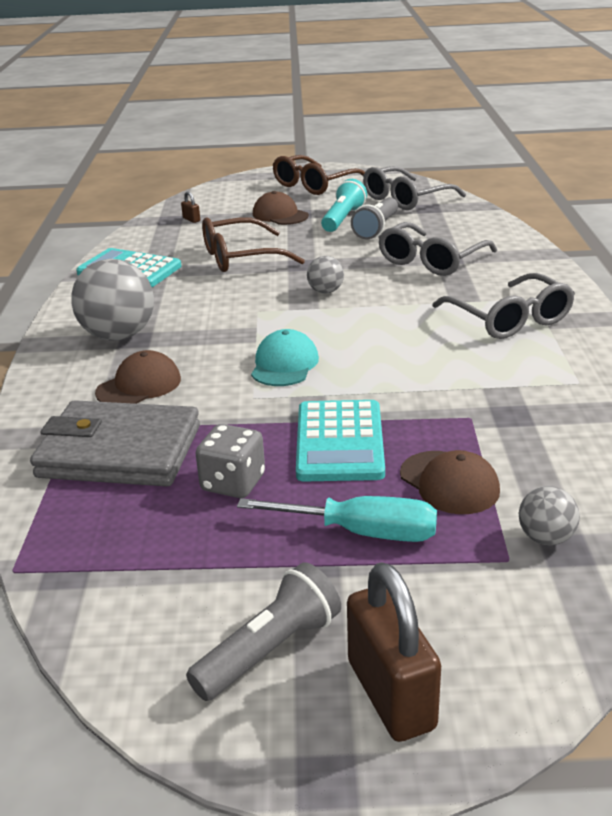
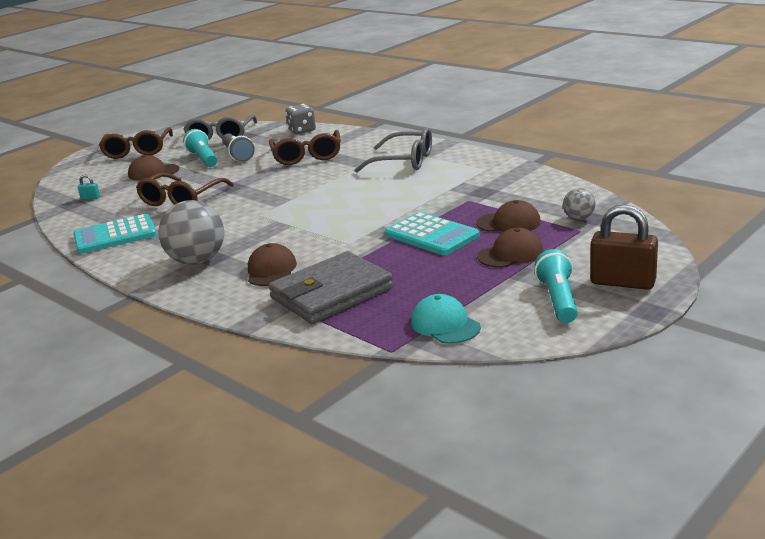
camera: 45 degrees left, 5 degrees down
brown padlock [181,192,200,223] -> turquoise padlock [78,175,100,200]
grey flashlight [186,562,341,701] -> turquoise flashlight [534,249,578,323]
grey dice [195,424,265,498] -> grey dice moved to [285,104,316,134]
turquoise screwdriver [237,496,437,542] -> brown cap [477,228,544,268]
turquoise cap [251,329,319,386] -> turquoise cap moved to [411,294,481,344]
grey ball [307,256,344,293] -> none
grey glasses [378,222,497,276] -> brown glasses [269,130,341,165]

